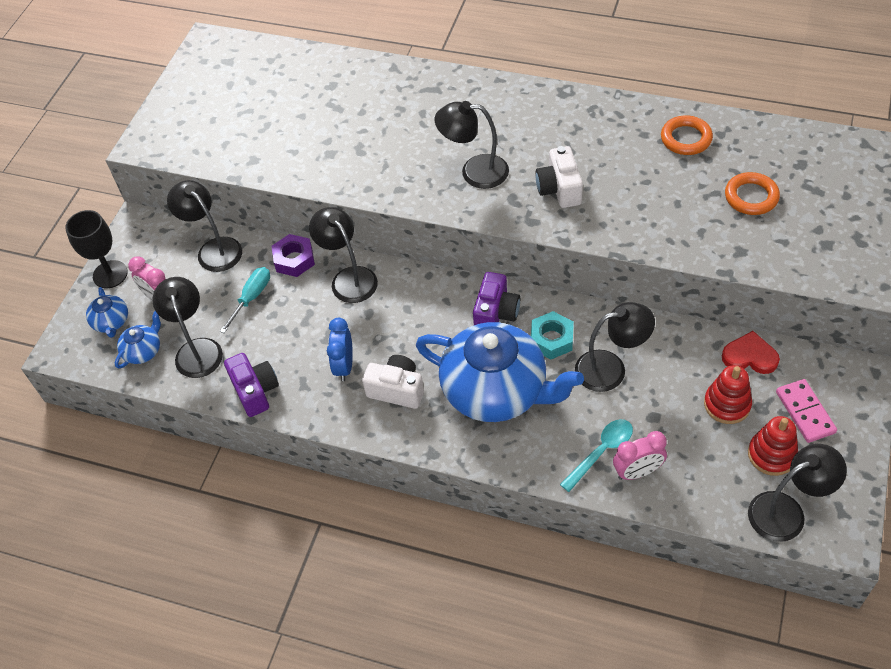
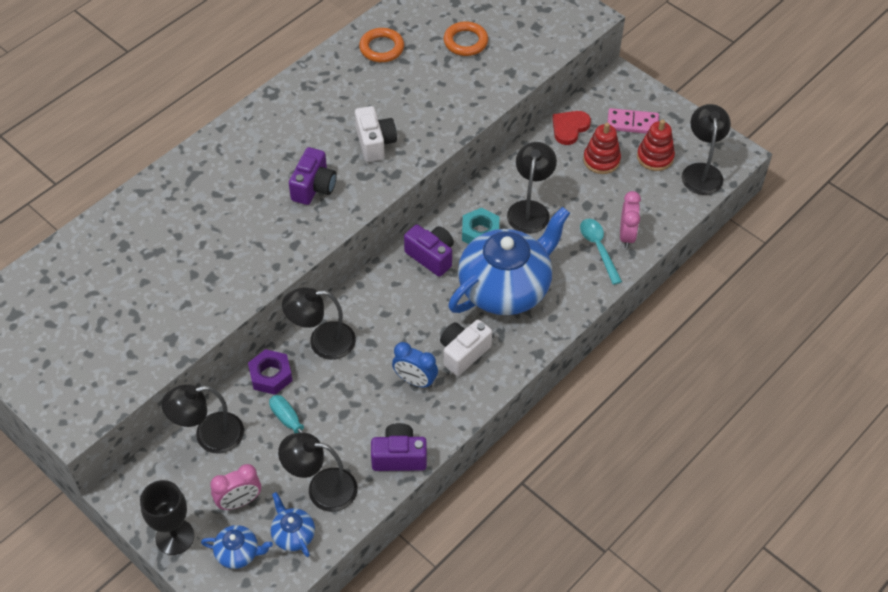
camera: 70 degrees left, 0 degrees up
black lamp [435,101,509,189] -> purple camera [289,147,337,205]
white camera [535,146,583,208] -> white camera turned 120 degrees counterclockwise [355,106,397,162]

